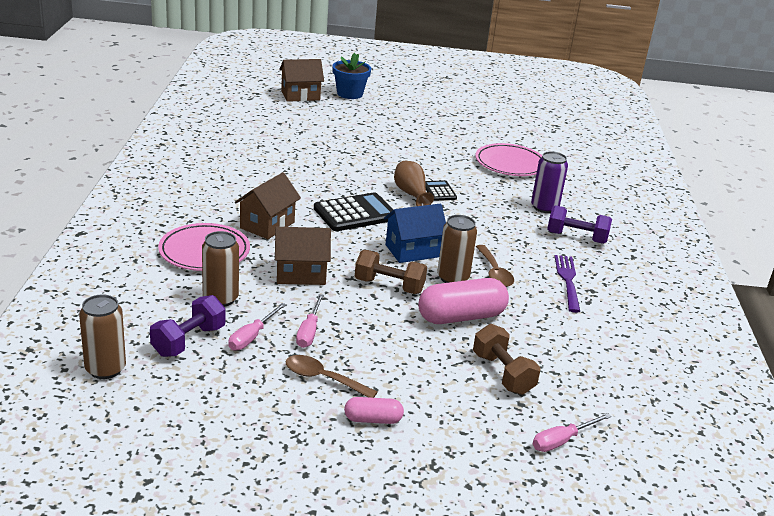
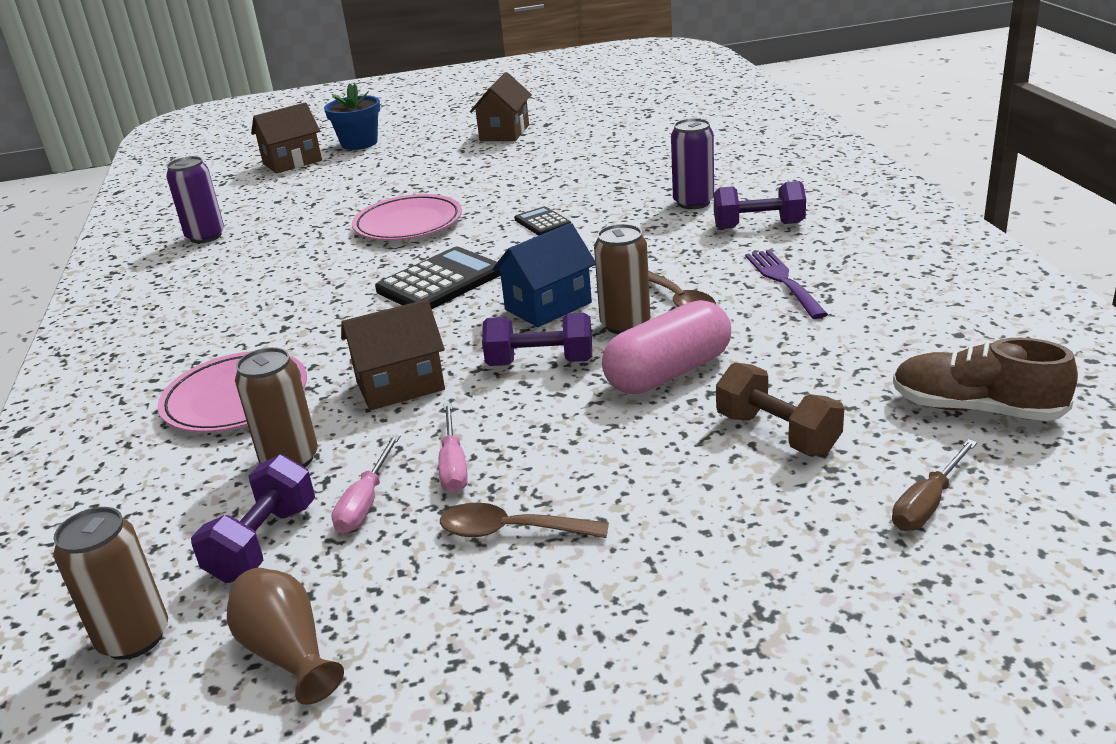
camera: 10 degrees left, 0 degrees up
brown house [235,172,301,239] -> brown house moved to [470,72,532,141]
pink capsule [344,397,404,424] -> none
brown dumbbell [355,250,427,294] -> purple dumbbell [482,313,592,366]
brown vase [394,160,434,206] -> brown vase moved to [227,568,344,705]
pink plate [475,143,542,176] -> pink plate moved to [352,194,462,241]
pink screwdriver [533,413,611,452] -> brown screwdriver [892,439,977,531]
none -> purple can [166,156,224,243]
none -> brown shoe [893,338,1078,421]

